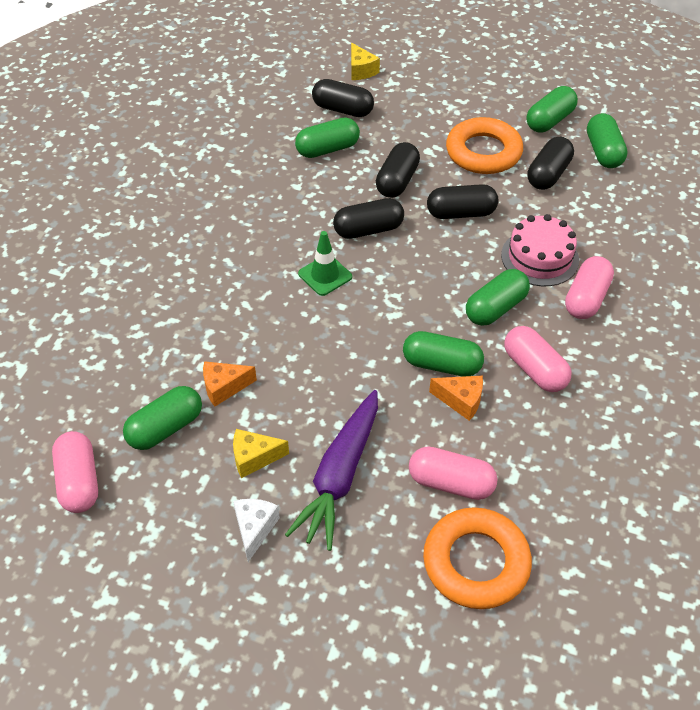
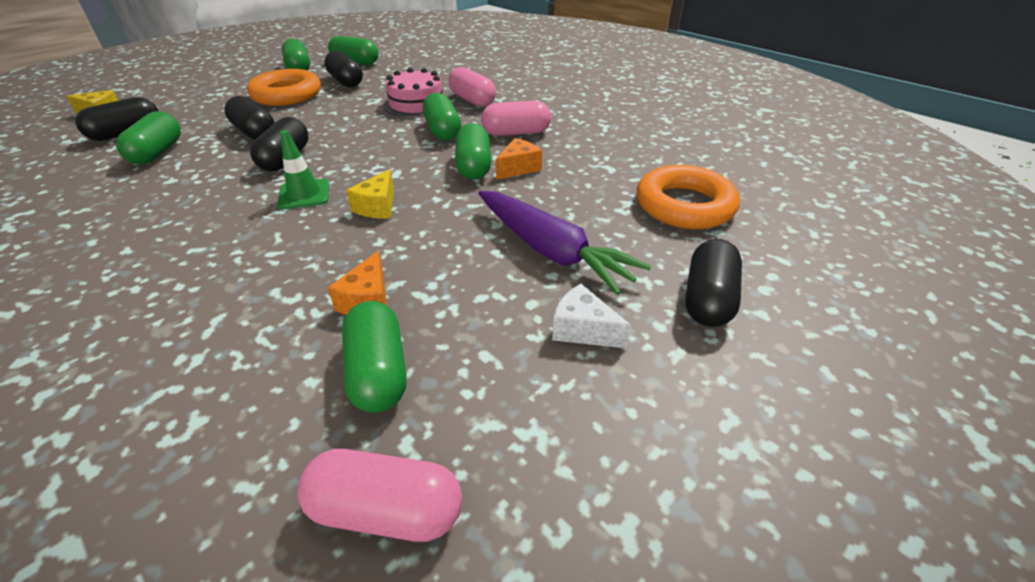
camera: 65 degrees left, 10 degrees down
yellow cheese [233,429,289,478] -> yellow cheese moved to [346,169,394,219]
green capsule [403,331,484,377] -> green capsule turned 45 degrees counterclockwise [455,123,491,180]
pink capsule [409,446,497,500] -> none
black capsule [427,184,498,219] -> black capsule moved to [685,239,742,327]

